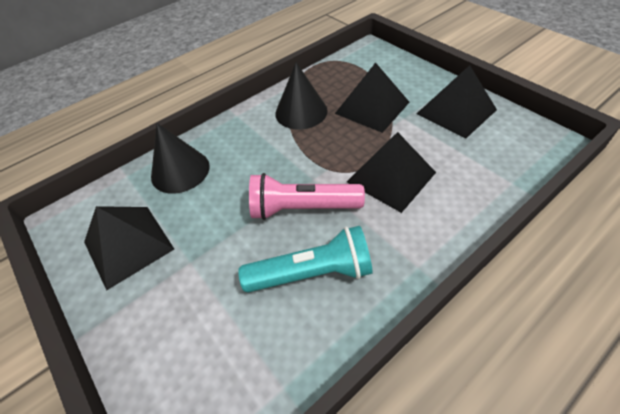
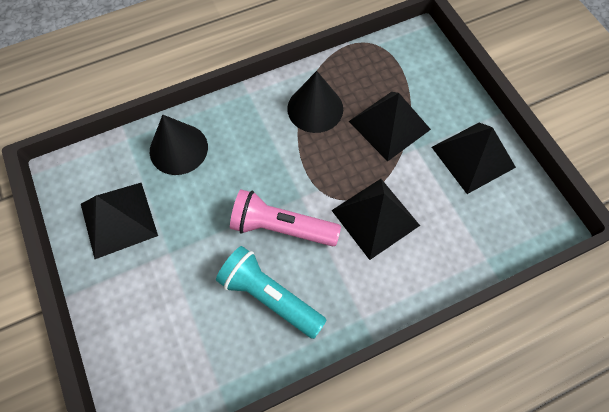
camera: 10 degrees right, 15 degrees up
turquoise flashlight [238,226,373,293] -> turquoise flashlight turned 150 degrees counterclockwise [216,246,327,339]

